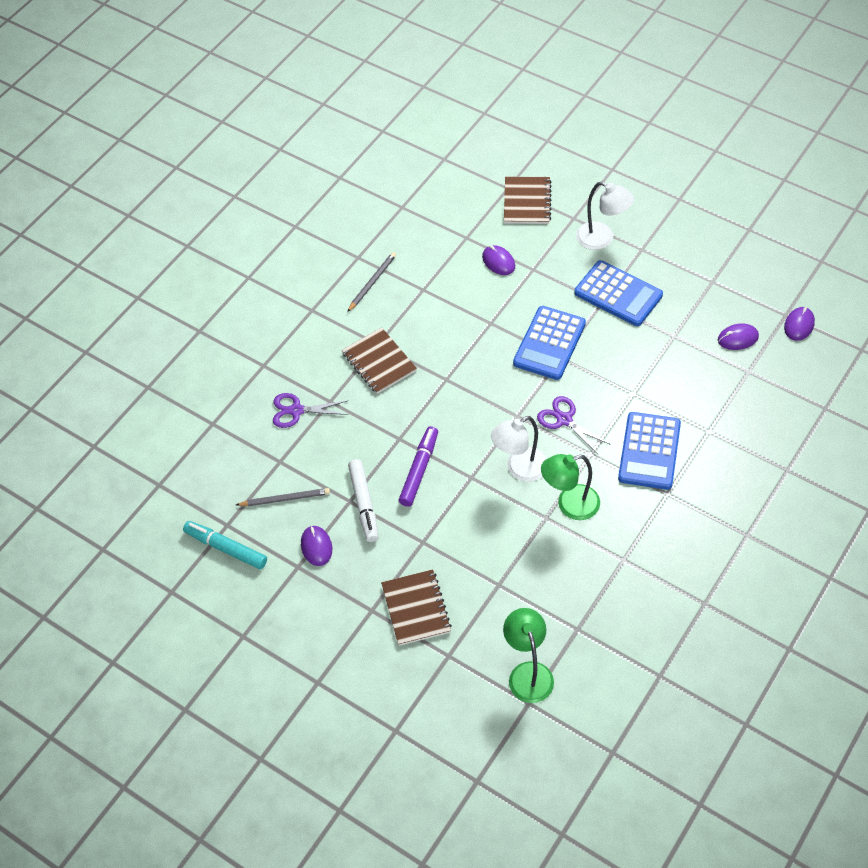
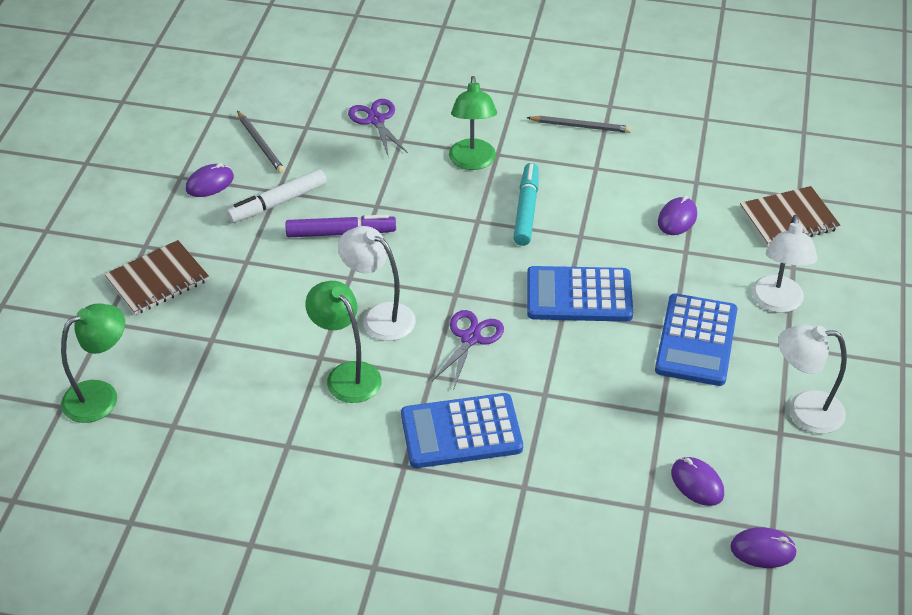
camera: 65 degrees right, 10 degrees down
turquoise marker [183,521,267,569] -> turquoise marker moved to [513,163,539,246]
brown notebook [342,327,417,394] -> green lamp [449,76,497,170]
none -> white lamp [778,324,847,434]

